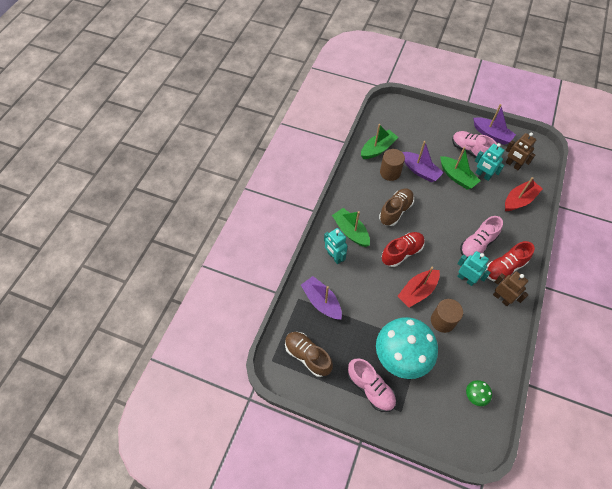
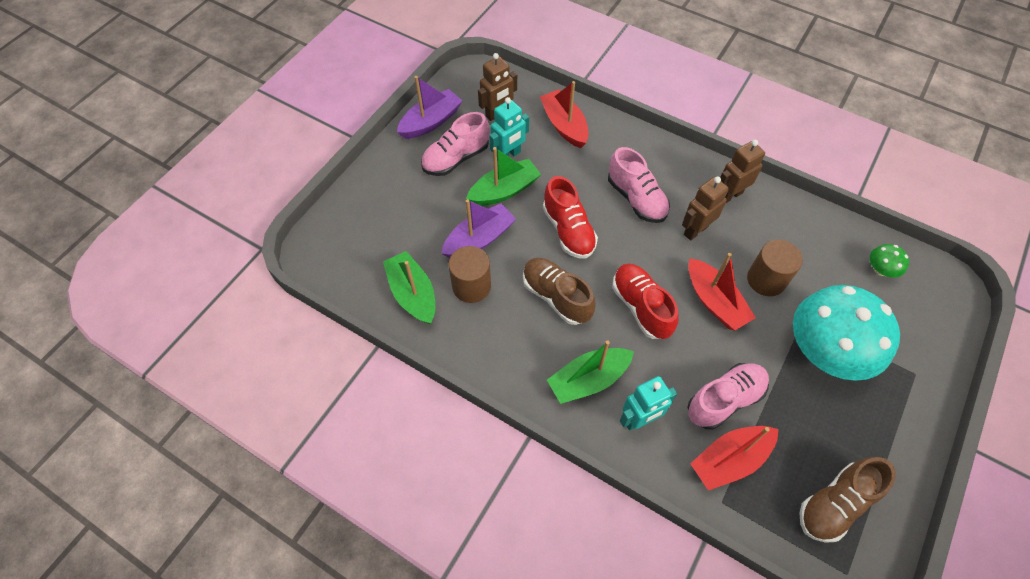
camera: 80 degrees left, 0 degrees up
purple boat [301,276,342,320] -> red boat [690,426,779,491]
pink shoe [348,358,396,412] -> pink shoe moved to [687,363,769,430]
turquoise robot [457,251,491,286] -> brown robot [682,177,729,241]
red shoe [486,241,535,282] -> red shoe moved to [543,176,598,258]

